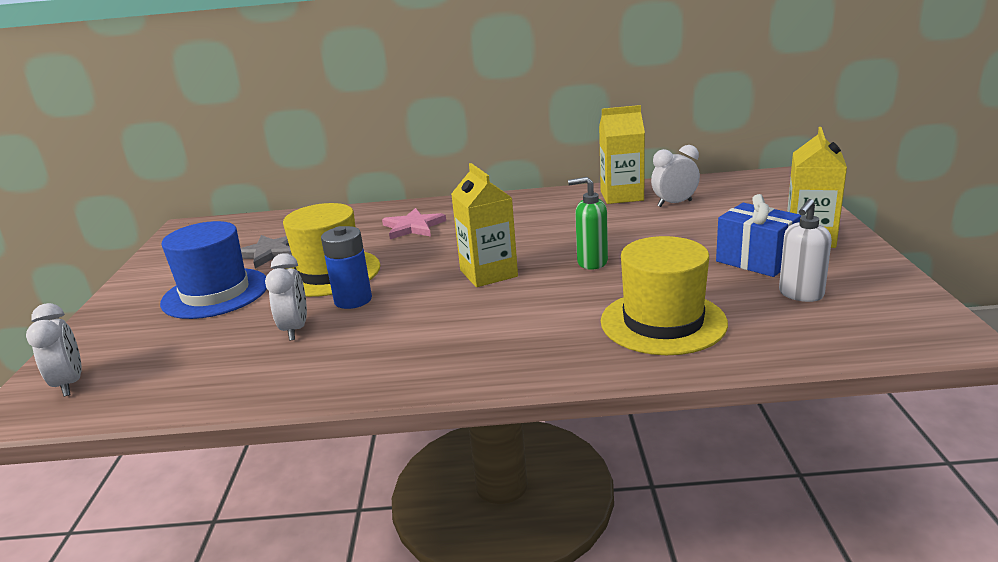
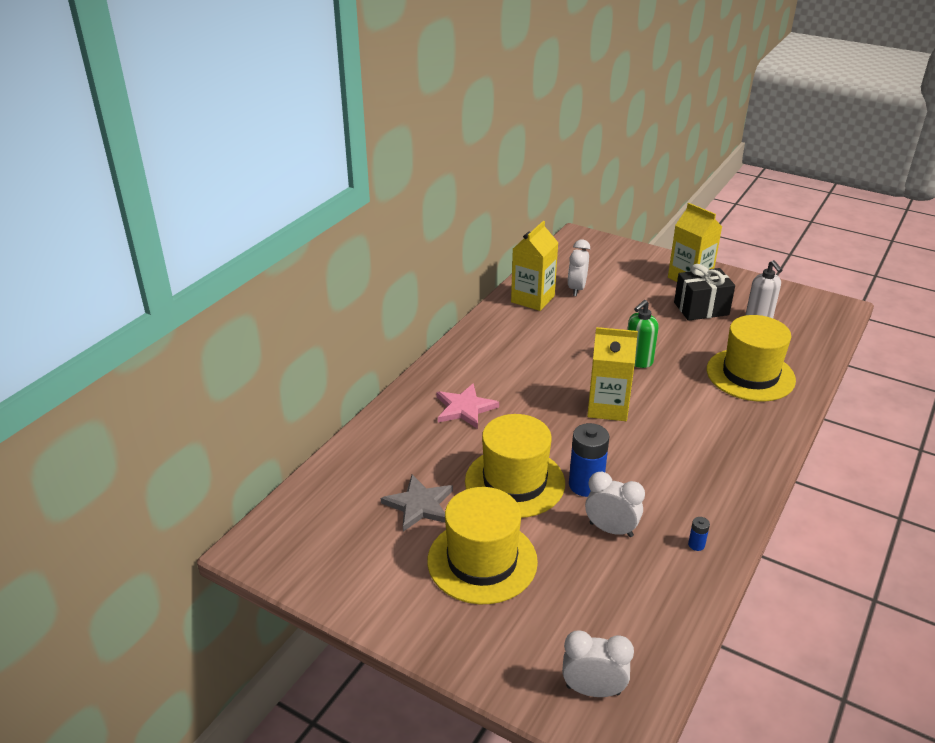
camera: 60 degrees left, 10 degrees up
blue hat [160,221,267,319] -> yellow hat [427,487,538,604]
blue gift [716,194,801,277] -> black gift [674,264,735,321]
none -> blue battery [688,517,710,551]

